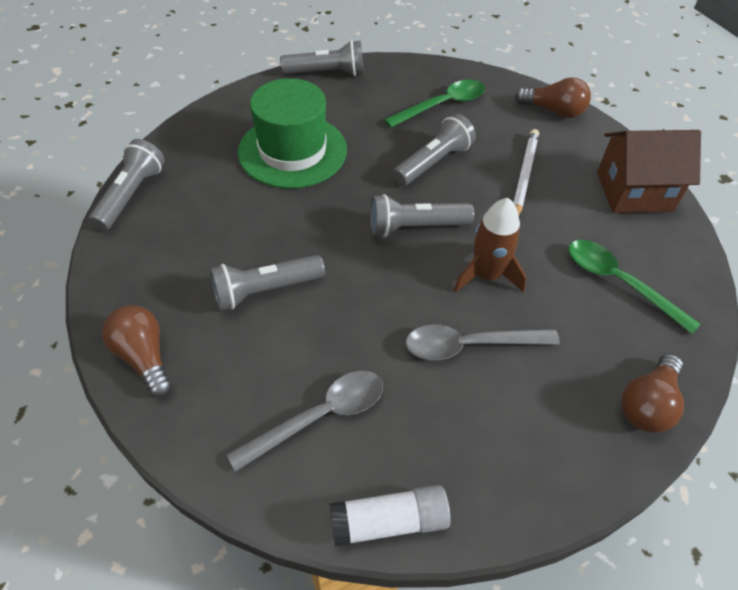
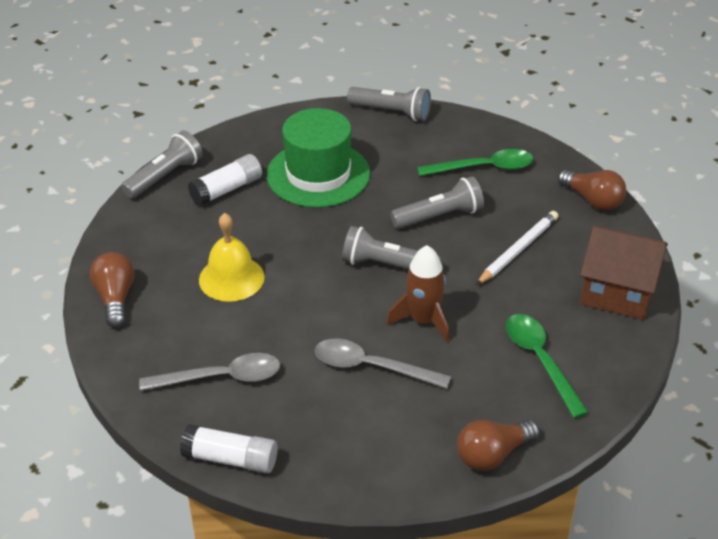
camera: 25 degrees right, 10 degrees down
grey flashlight [210,255,325,310] -> yellow bell [199,213,265,302]
none -> white glue stick [188,154,262,206]

